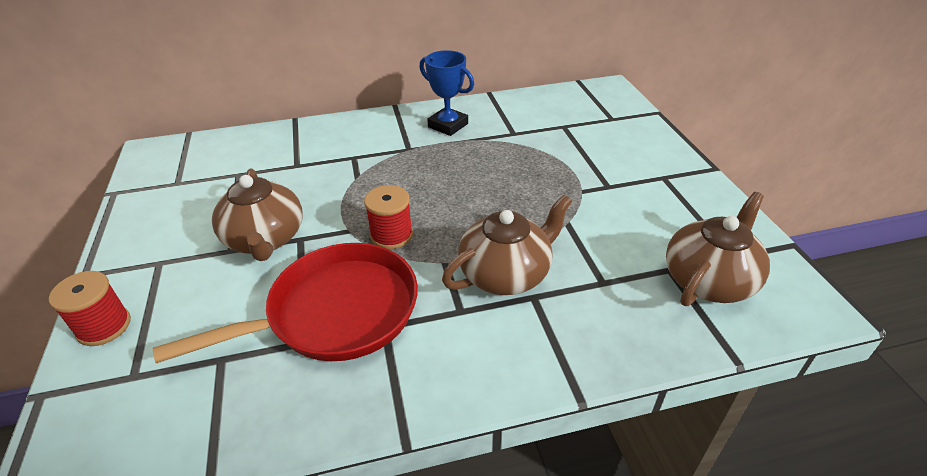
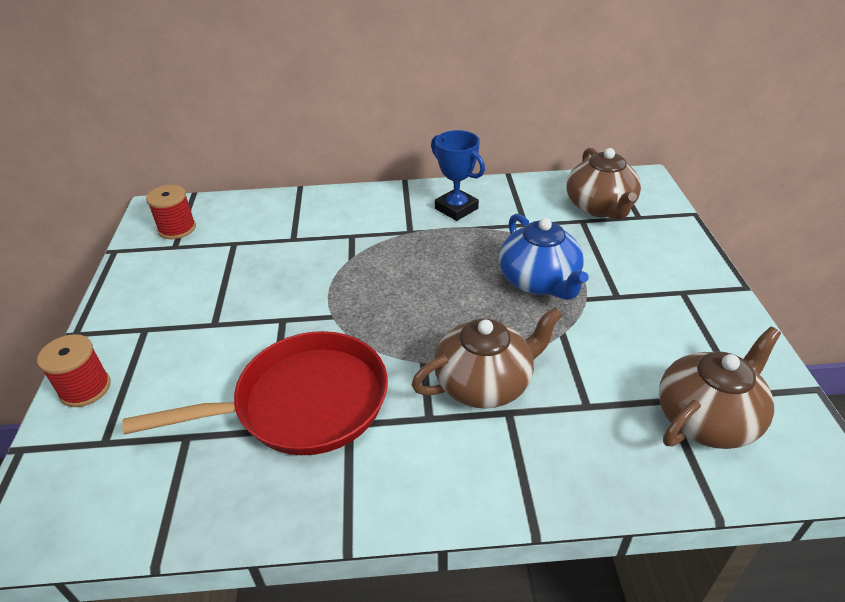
camera: 10 degrees right, 0 degrees up
brown teapot [212,168,303,261] -> brown teapot moved to [566,148,641,220]
red spool [364,185,413,249] -> red spool moved to [146,185,196,239]
none -> blue teapot [499,214,589,300]

